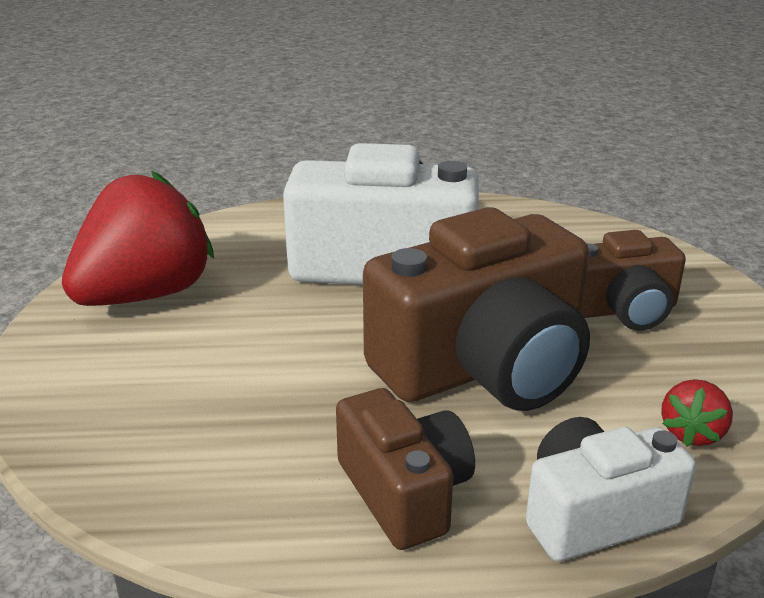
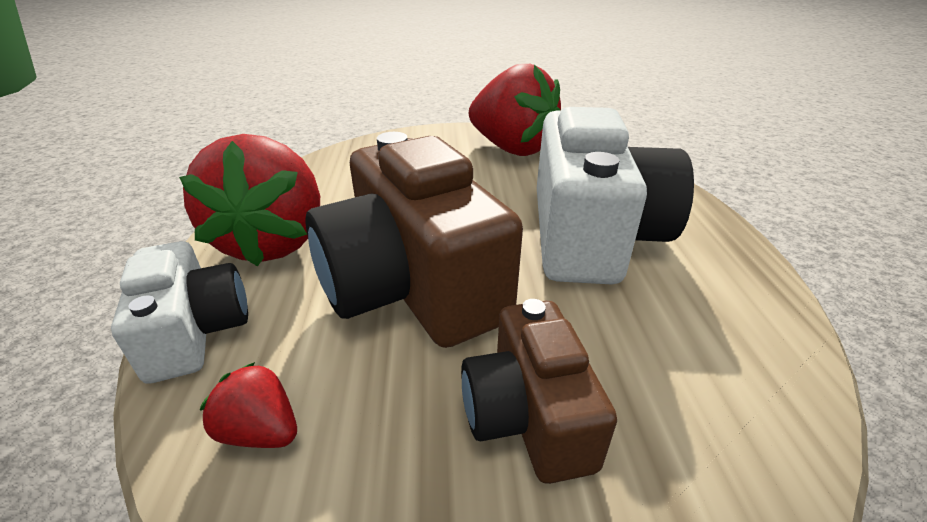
camera: 90 degrees right, 5 degrees up
brown camera [336,388,475,550] -> red strawberry [179,134,320,267]

